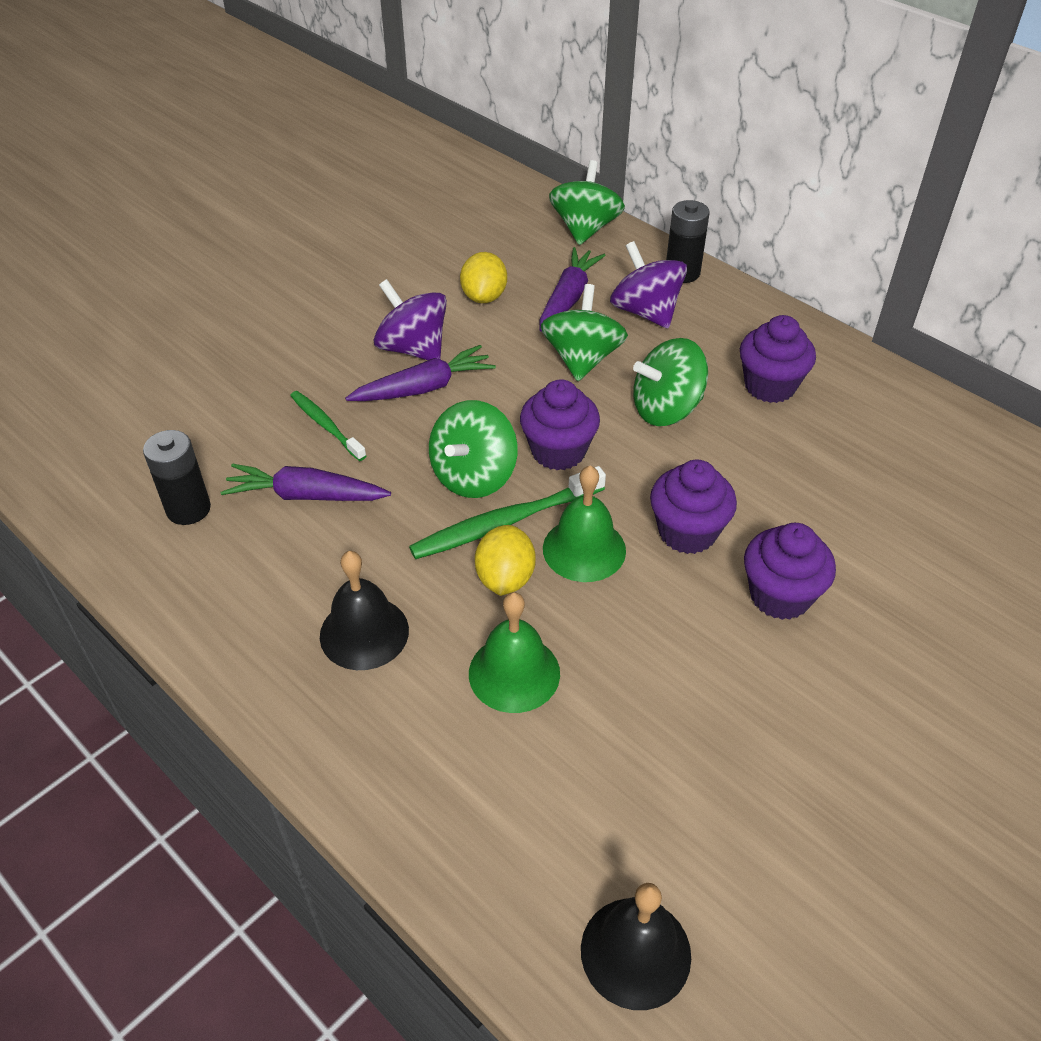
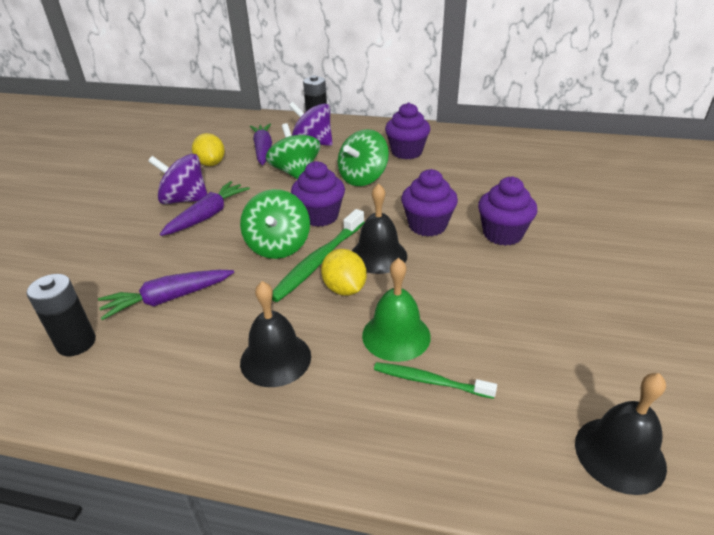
camera: 30 degrees left, 10 degrees down
green toothbrush [290,391,366,461] -> green toothbrush moved to [374,362,497,399]
green bell [543,466,626,582] -> black bell [352,183,407,274]
green spinning top [549,160,625,245] -> none

